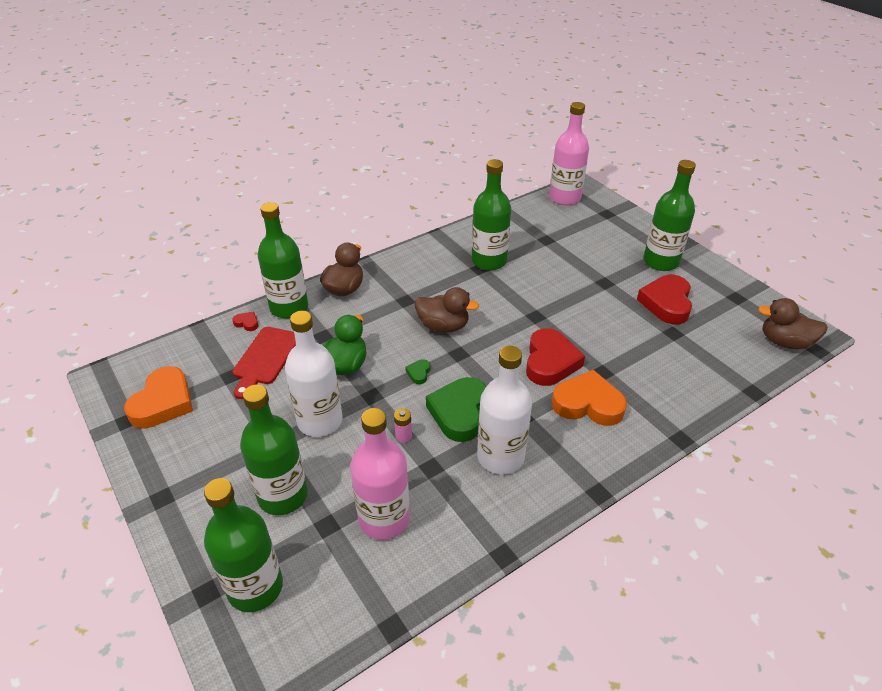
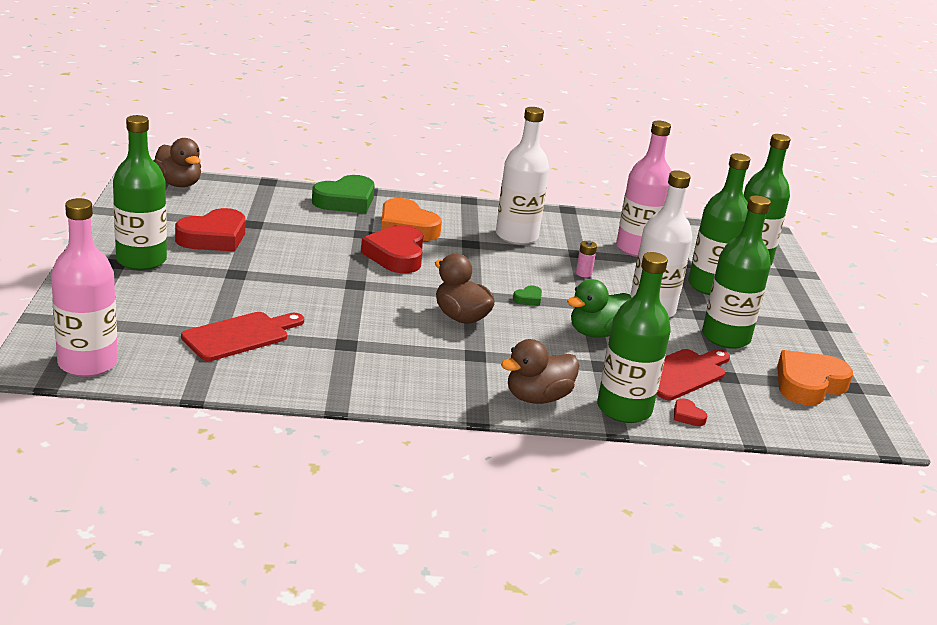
camera: 150 degrees left, 15 degrees down
green heart [426,377,486,442] -> green heart moved to [312,175,375,213]
green bottle [472,159,511,271] -> green bottle moved to [702,196,771,349]
red heart [526,328,585,386] -> red heart turned 45 degrees counterclockwise [361,225,423,273]
none -> red cutting board [181,312,304,361]

